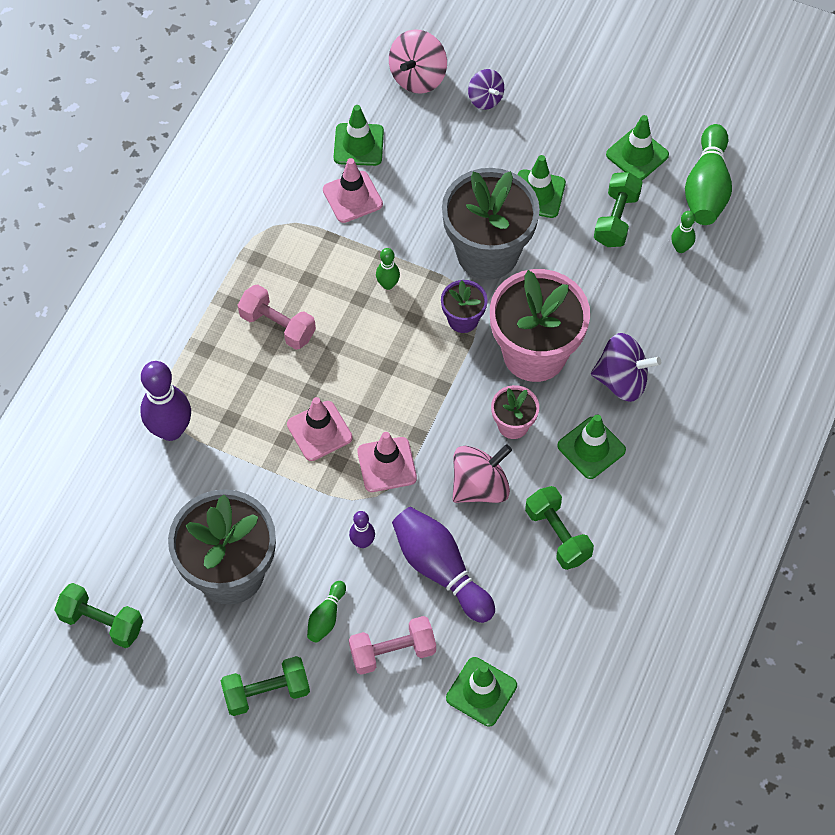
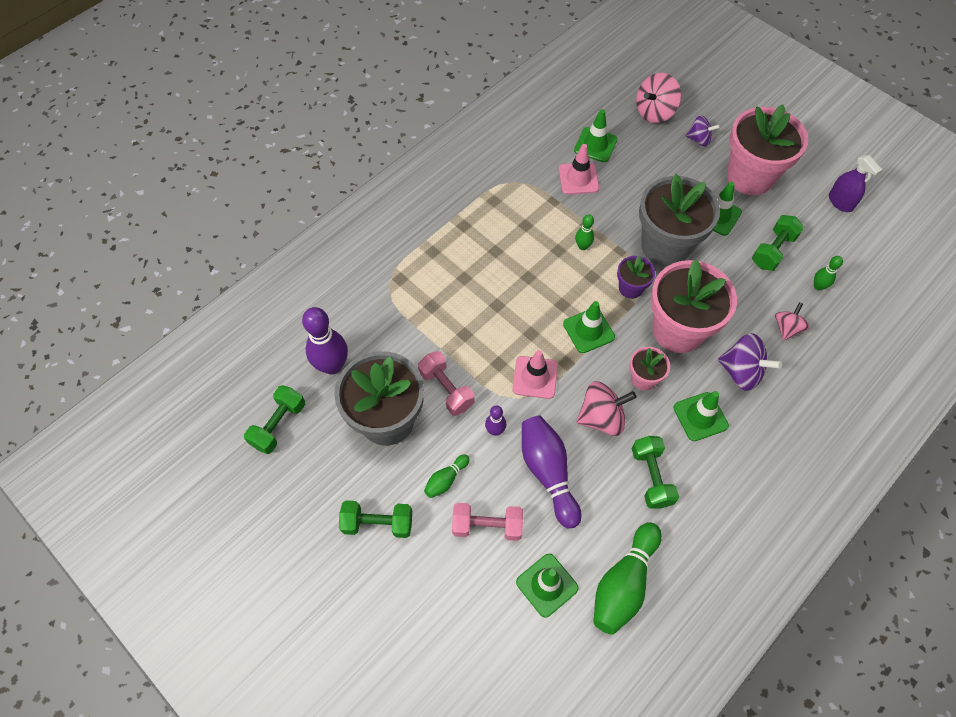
camera: 20 degrees right, 0 degrees up
green dumbbell [54,583,143,648] -> green dumbbell turned 75 degrees clockwise [244,385,305,454]
purple bowling pin [140,361,191,441] -> purple bowling pin moved to [302,307,348,374]
pink dumbbell [238,284,316,350] -> pink dumbbell moved to [418,351,475,416]
pink traffic cone [287,397,353,461] -> none
purple spinning top [468,69,504,110] -> purple spinning top turned 60 degrees counterclockwise [686,115,720,146]
green traffic cone [606,115,669,180] -> green traffic cone moved to [563,301,615,353]
green bowling pin [685,124,732,225] -> green bowling pin moved to [593,522,662,635]
none -> pink flower pot [727,104,808,195]
none -> pink spinning top [775,302,810,341]
none -> purple spray bottle [829,155,882,212]

